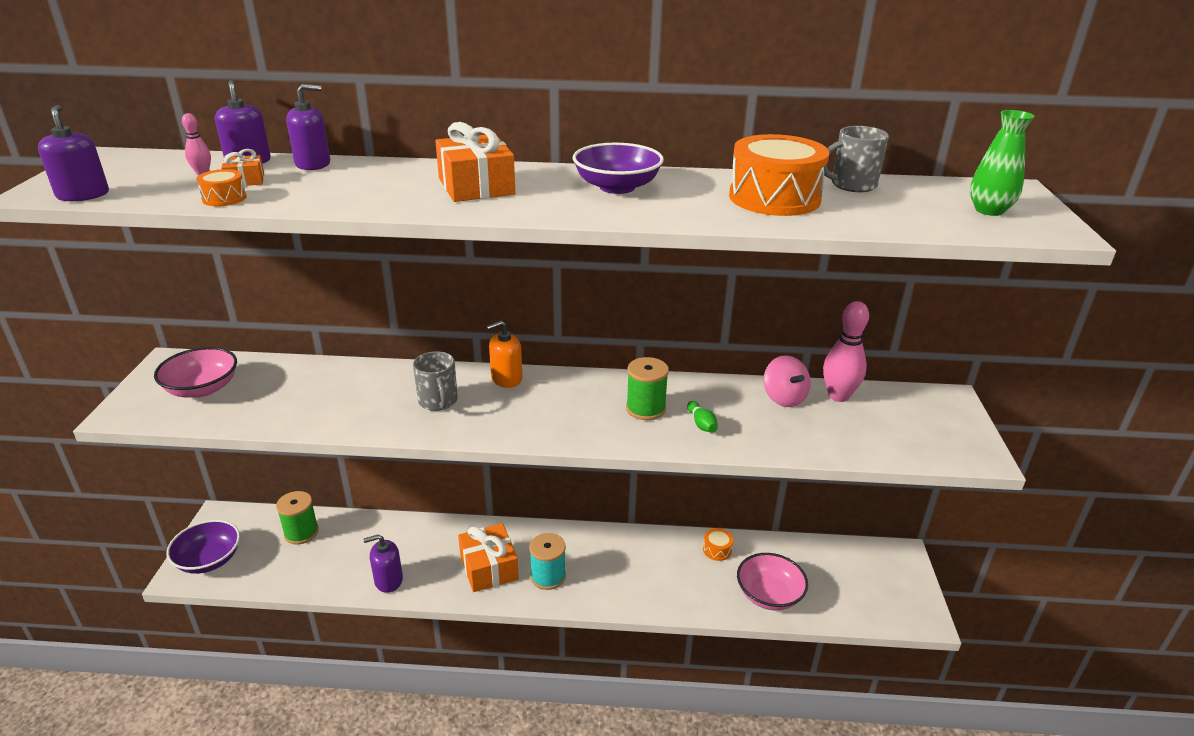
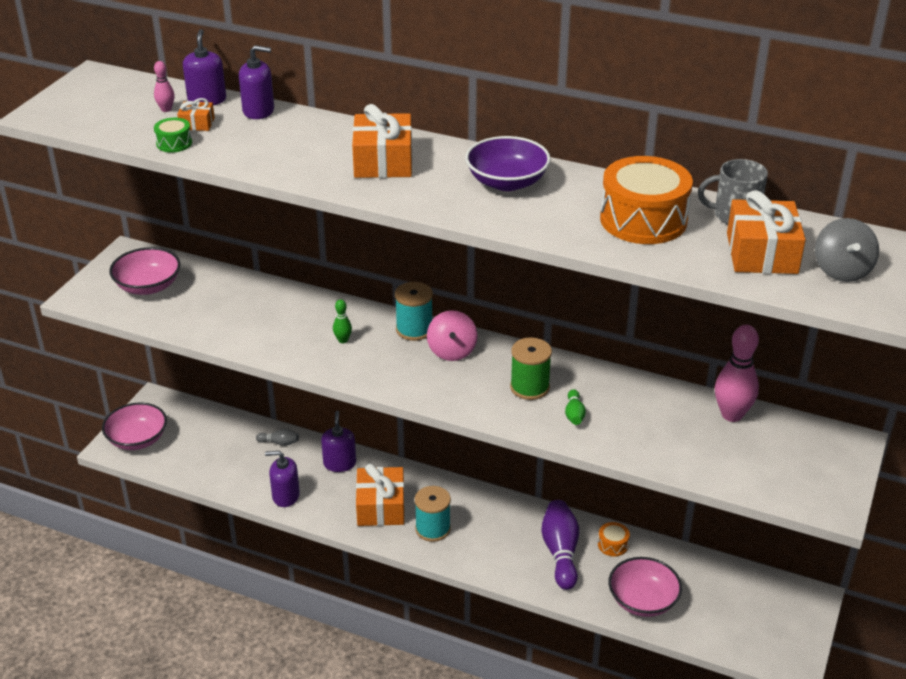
camera: 20 degrees right, 5 degrees up
purple soap dispenser [38,105,109,201] -> purple soap dispenser moved to [321,411,356,472]
purple bowl [166,520,240,574] -> pink bowl [102,403,167,450]
orange drum [196,169,247,206] -> green drum [154,118,192,153]
green spool [276,491,319,545] -> none
grey mug [413,351,458,411] -> green bowling pin [333,299,352,343]
orange soap dispenser [486,320,522,388] -> turquoise spool [395,282,433,341]
pink spinning top [763,355,811,407] -> pink spinning top moved to [427,310,478,361]
green vase [970,110,1034,216] -> grey spinning top [815,218,879,282]
none -> grey bowling pin [256,429,299,446]
none -> purple bowling pin [541,500,579,590]
none -> orange gift [727,190,806,274]

